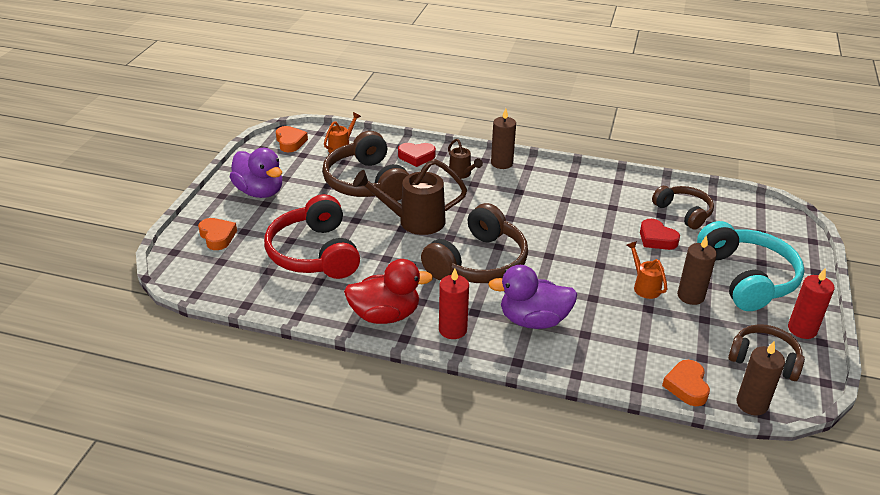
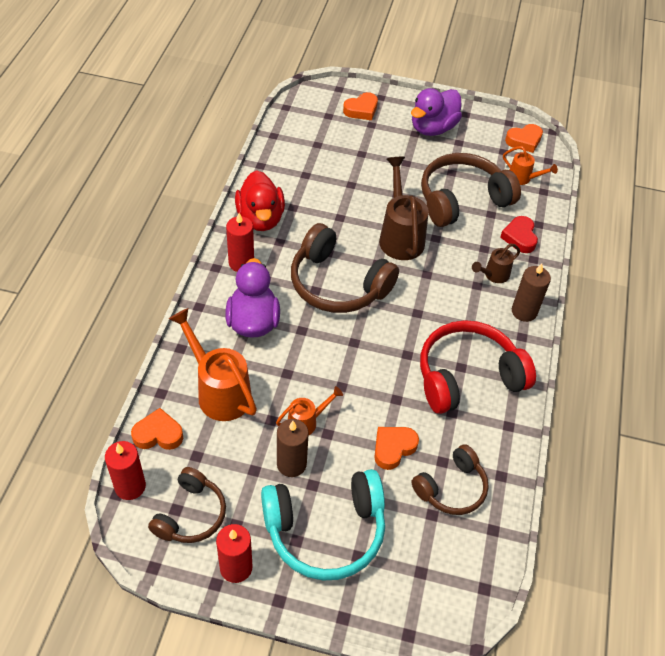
camera: 85 degrees right, 15 degrees up
red headphones [264,194,360,279] -> red headphones moved to [420,320,536,414]
red heart [640,219,680,250] -> orange heart [374,427,419,470]
brown candle [736,341,785,415] -> red candle [105,441,146,500]
none -> orange watering can [169,308,257,421]

